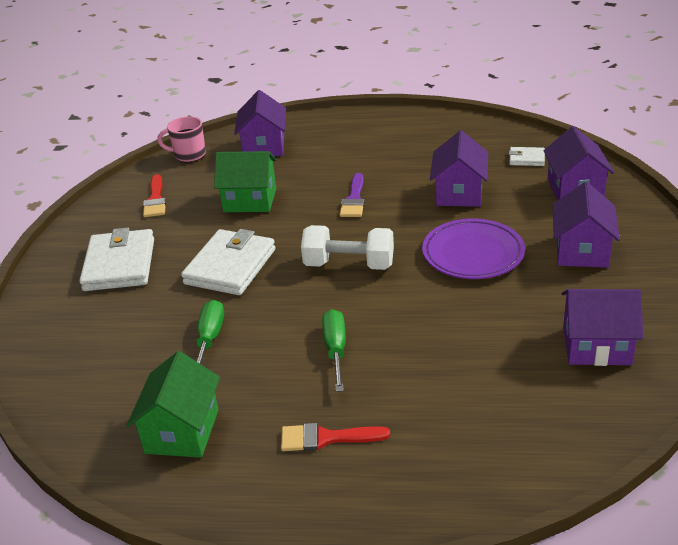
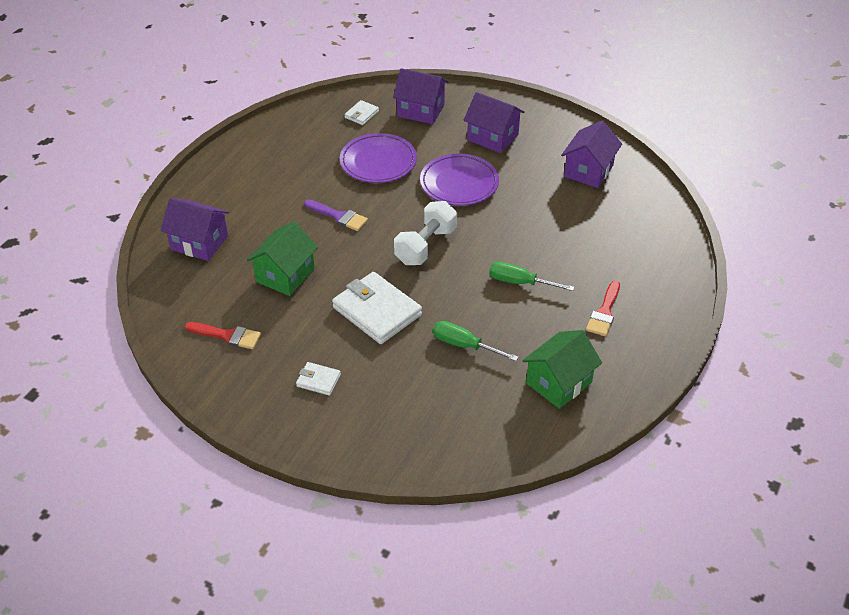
camera: 70 degrees left, 10 degrees up
white wallet [79,228,154,291] -> white wallet [296,362,341,396], size x0.48
green house [126,351,220,458] -> green house turned 75 degrees counterclockwise [522,330,602,409]
pink mug [157,116,206,162] -> none
purple house [430,130,488,207] -> purple plate [340,133,417,183]

